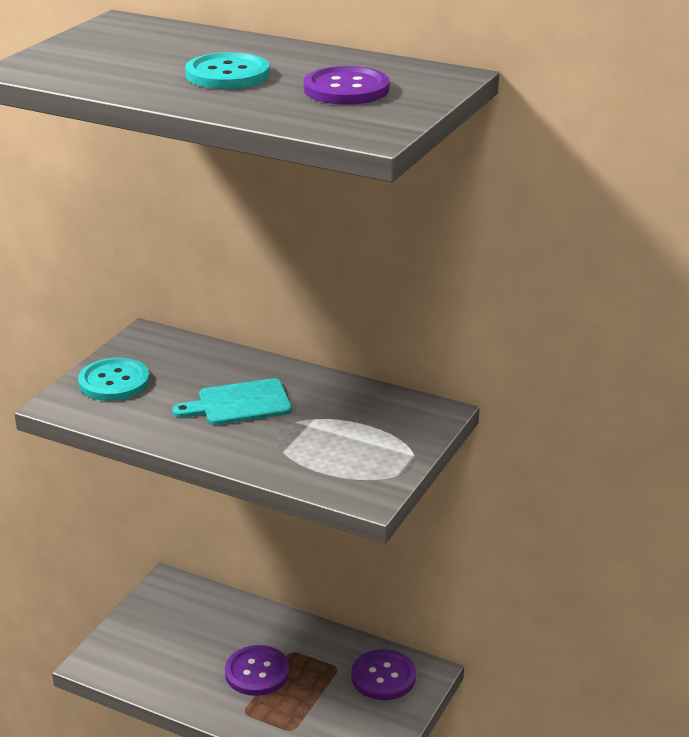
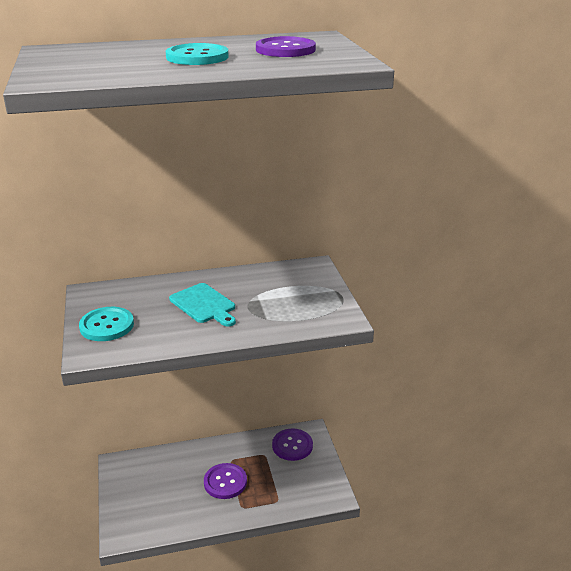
camera: 40 degrees left, 0 degrees up
turquoise cutting board [172,378,292,425] -> turquoise cutting board turned 75 degrees counterclockwise [169,283,236,327]

